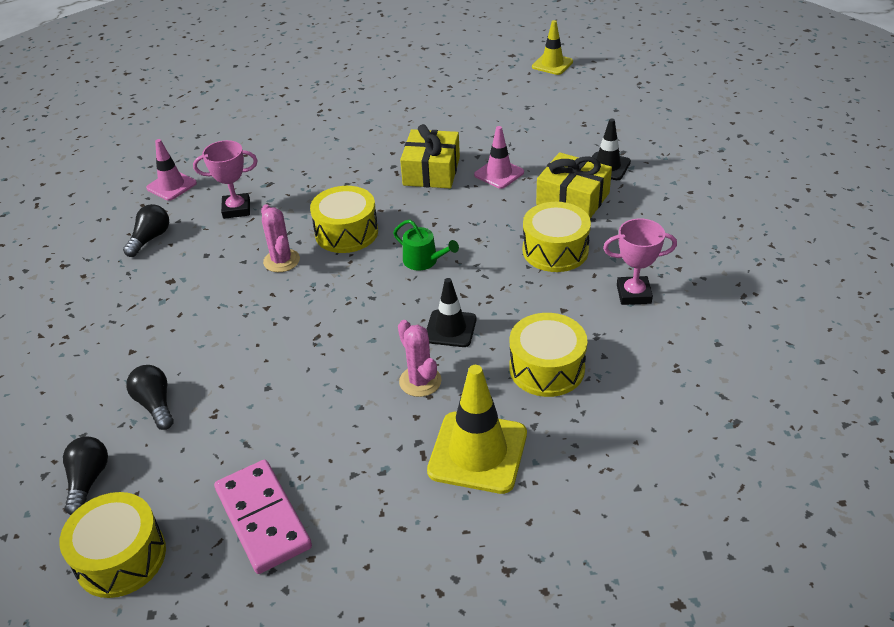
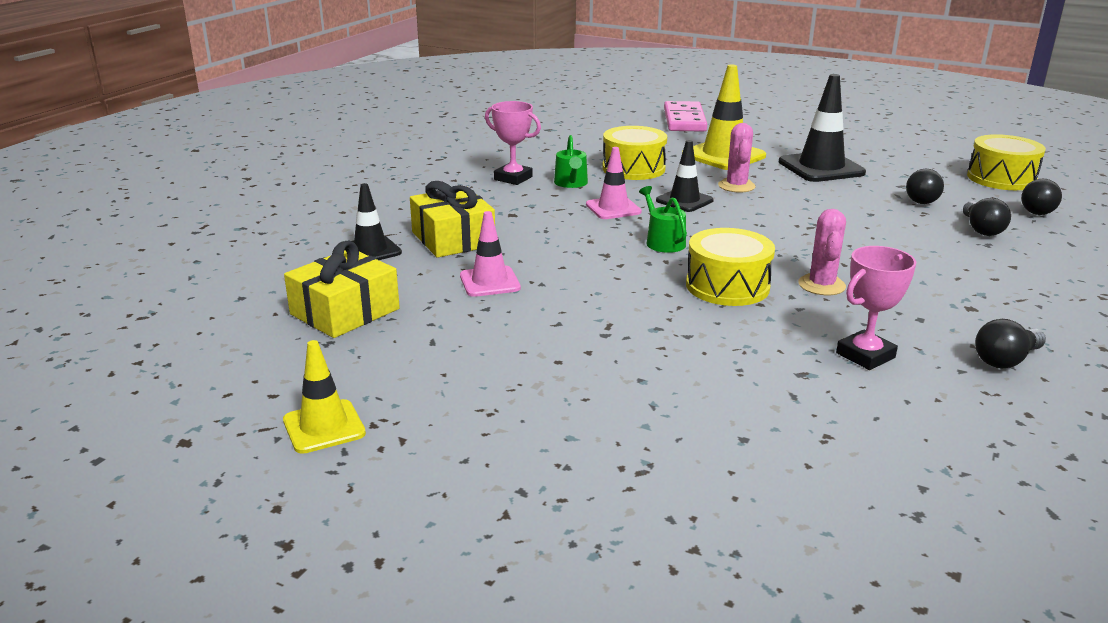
camera: 150 degrees left, 15 degrees down
pink traffic cone [146,139,197,201] -> pink traffic cone moved to [586,147,642,219]
pink trophy [193,140,258,219] -> pink trophy turned 60 degrees counterclockwise [836,246,916,370]
pink domino [214,460,312,574] -> pink domino moved to [664,101,707,132]
yellow gift [400,124,460,188] -> yellow gift moved to [284,241,400,338]
yellow drum [523,202,591,272] -> none
yellow traffic cone [532,20,573,75] -> yellow traffic cone moved to [283,340,366,454]
none -> green watering can [554,135,588,188]
none -> black traffic cone [779,74,866,182]
none -> black light bulb [906,169,944,204]

